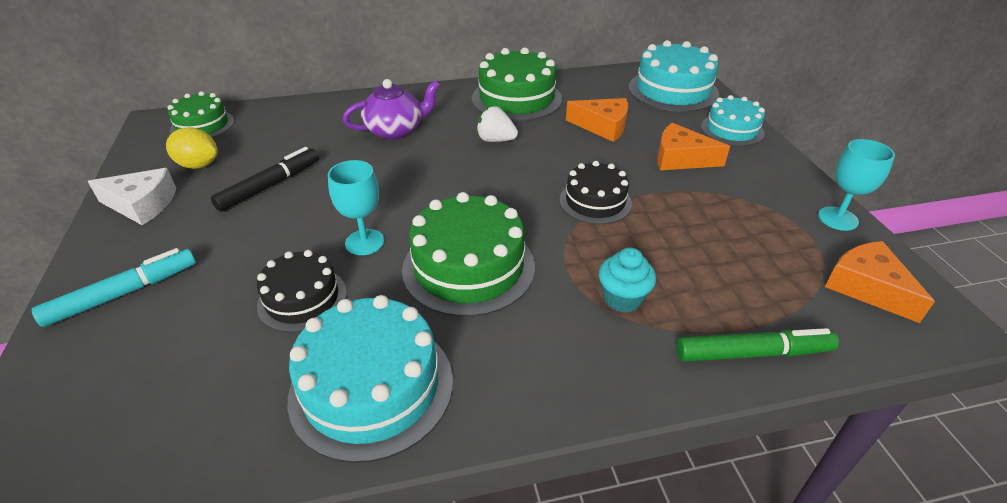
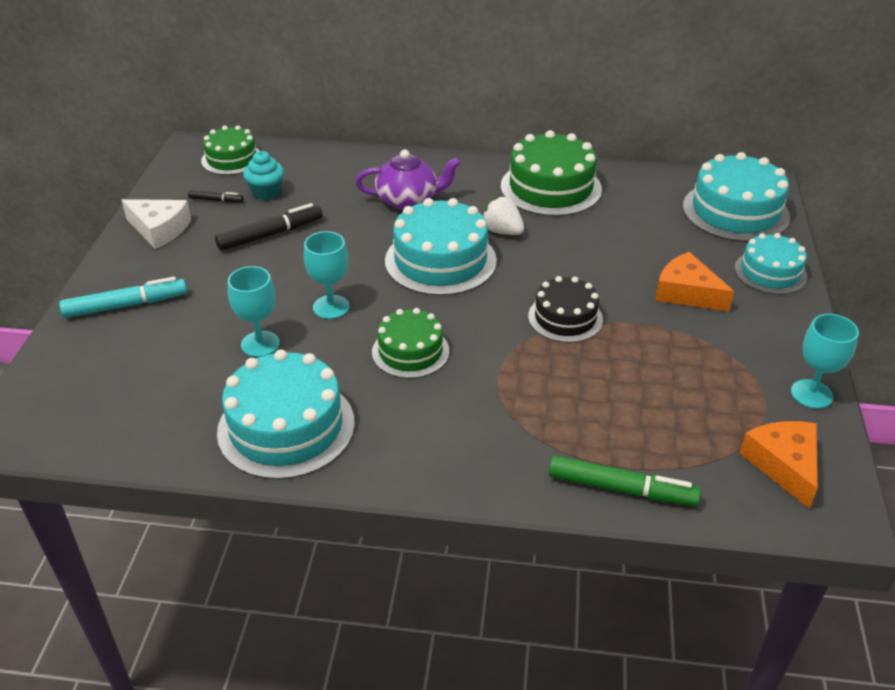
camera: 20 degrees right, 0 degrees up
yellow lemon [166,127,218,169] -> black marker [188,190,243,203]
black cake [257,250,347,332] -> turquoise goblet [228,266,280,357]
green cake [402,192,535,317] -> green cake [372,308,449,378], size x0.62
orange cheese [566,98,628,142] -> none
turquoise cupcake [599,248,656,313] -> turquoise cupcake moved to [243,151,284,201]
none -> turquoise cake [385,198,497,296]

